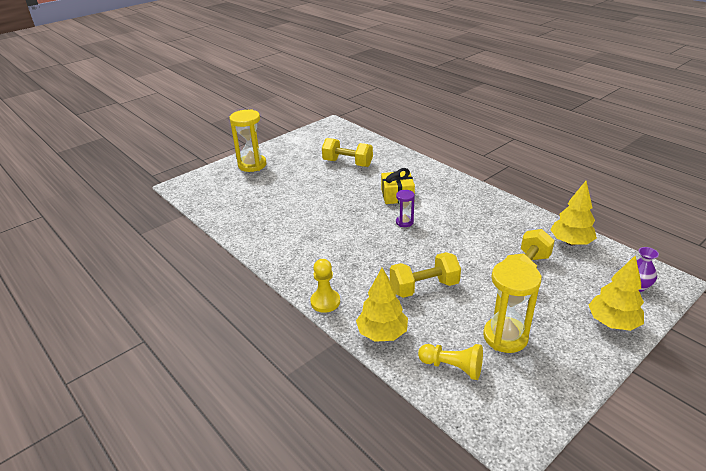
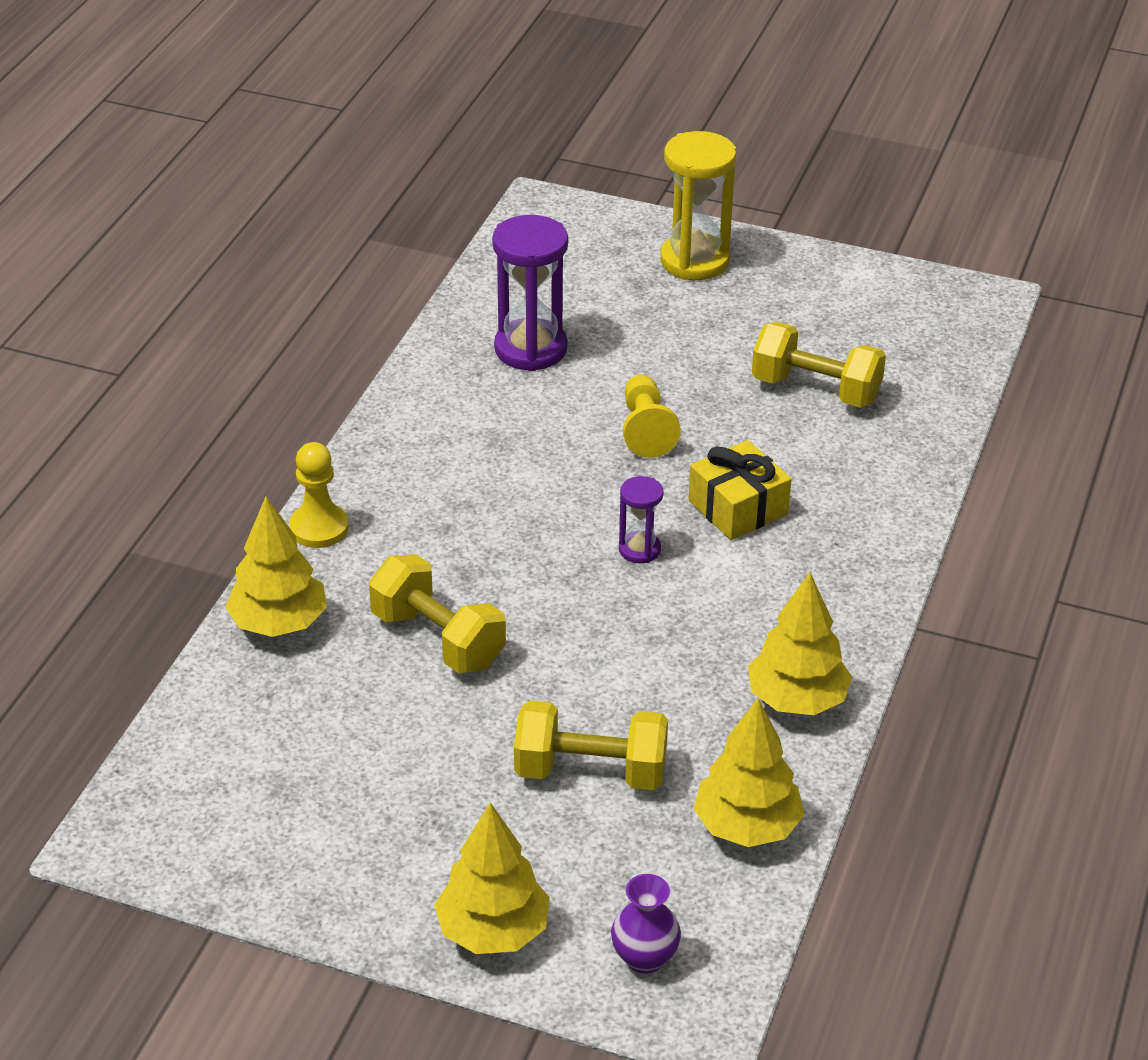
camera: 60 degrees right, 5 degrees up
yellow dumbbell [322,138,373,167] -> yellow dumbbell turned 60 degrees counterclockwise [752,322,886,408]
yellow pawn [418,344,483,380] -> yellow pawn moved to [623,375,681,458]
yellow hourglass [483,260,542,353] -> none
none -> purple hourglass [492,215,568,371]
none -> yellow tree [748,573,852,715]

